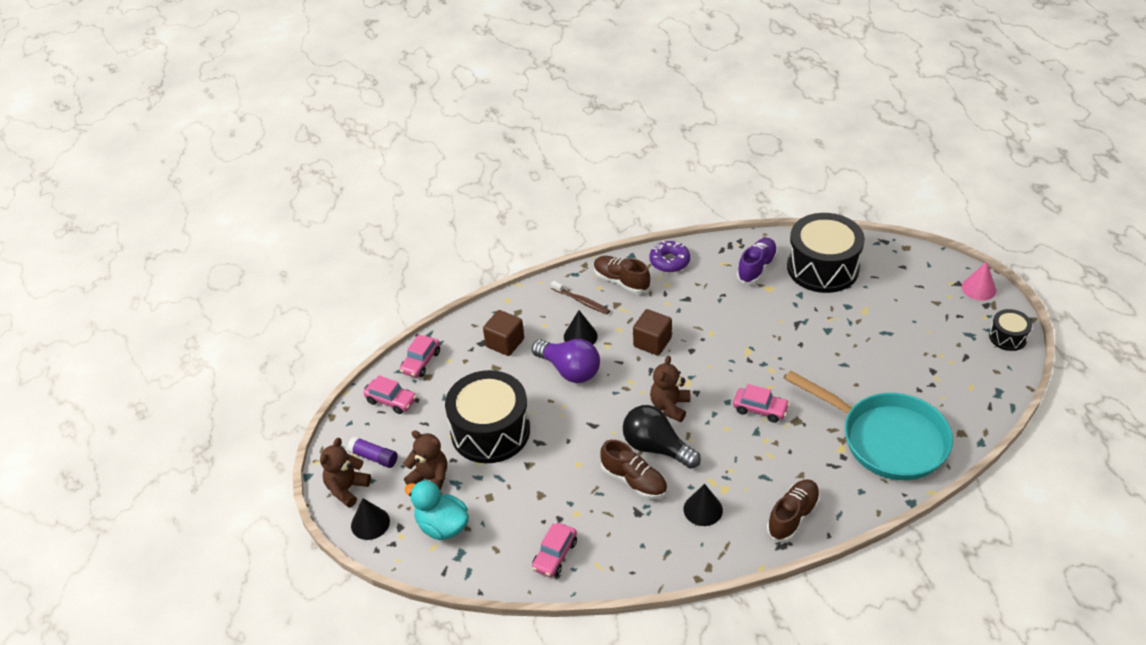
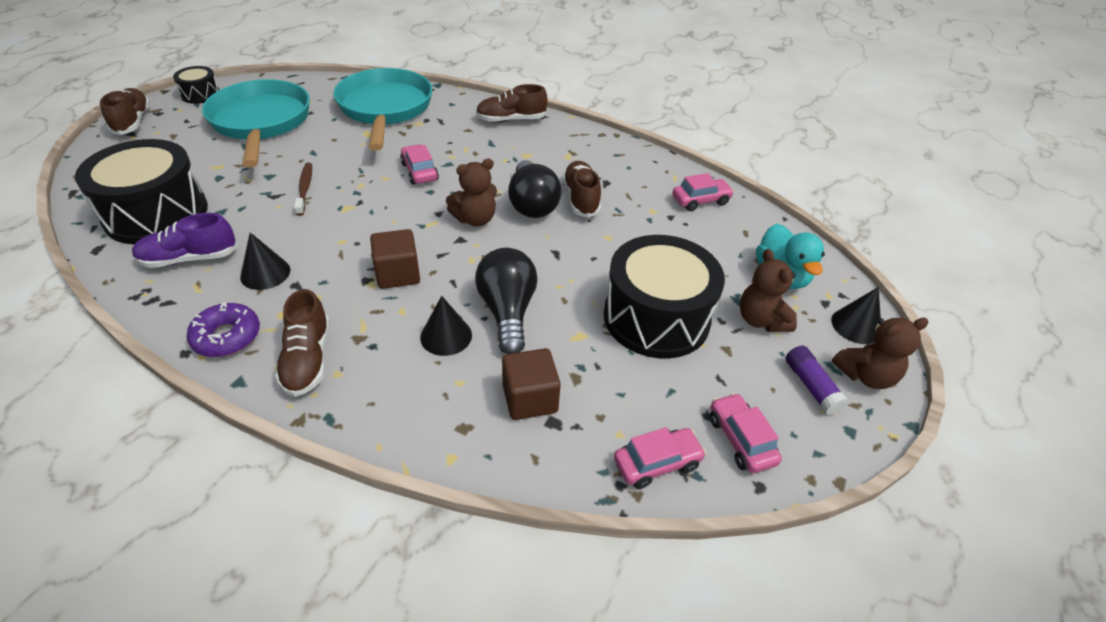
camera: 140 degrees left, 0 degrees up
purple light bulb [532,339,600,383] -> black light bulb [475,248,538,354]
brown toothbrush [551,281,610,314] -> brown toothbrush moved to [294,163,312,216]
black cone [684,484,723,526] -> black cone moved to [240,232,290,290]
pink cone [962,262,997,301] -> brown shoe [100,88,150,135]
none -> turquoise pan [202,79,310,167]

